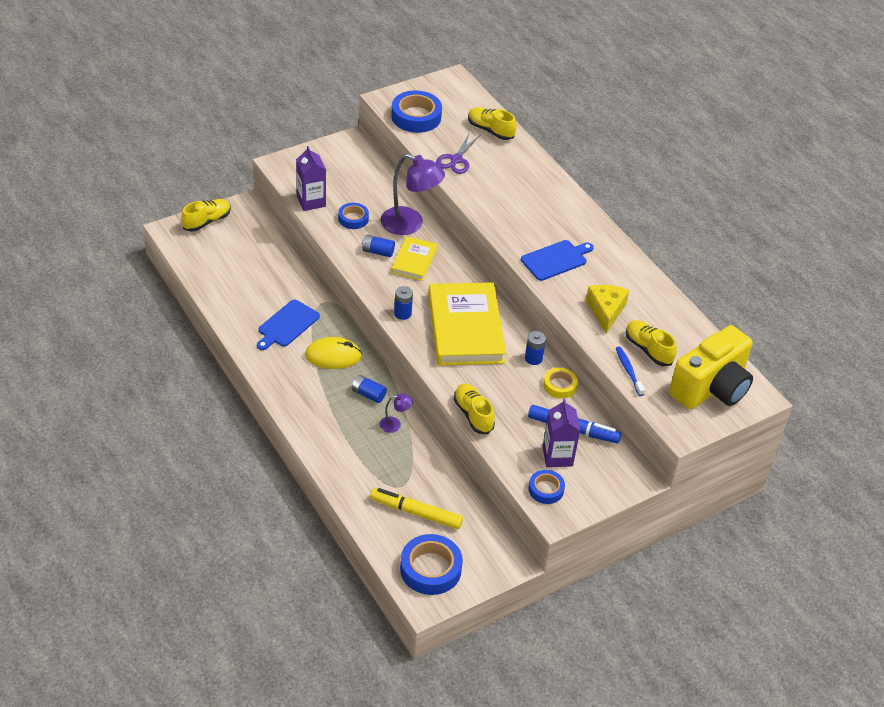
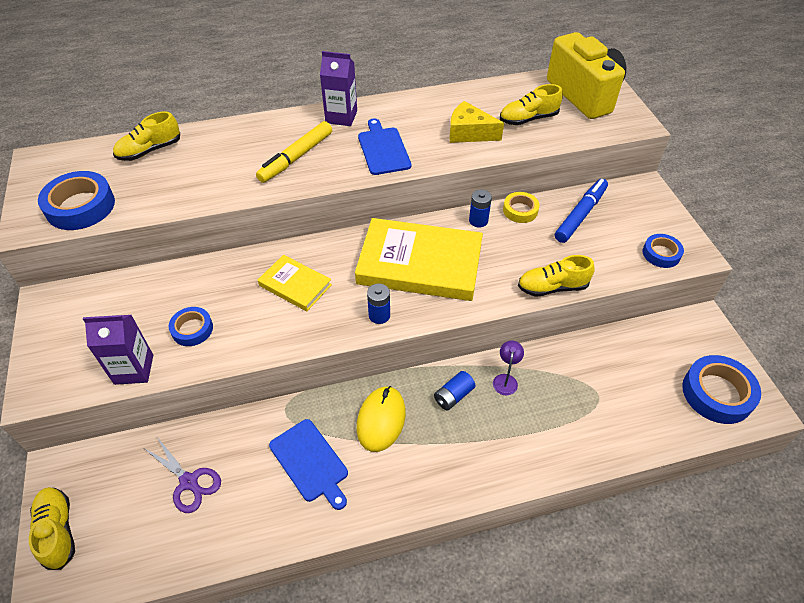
camera: 70 degrees left, 5 degrees up
blue battery [362,235,395,257] -> none
yellow marker [370,488,463,529] -> yellow marker moved to [256,121,332,183]
purple lamp [381,154,445,235] -> none
purple scissors [436,132,480,174] -> purple scissors moved to [144,437,221,513]
purple carton [542,399,580,467] -> purple carton moved to [320,51,357,126]
blue toothbrush [616,347,645,396] -> none

